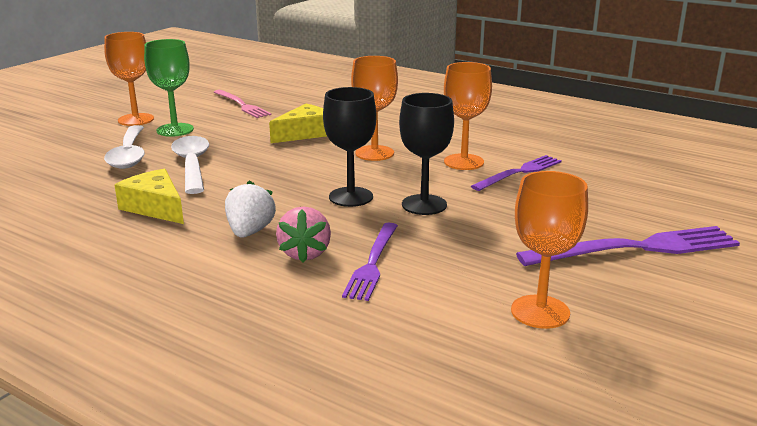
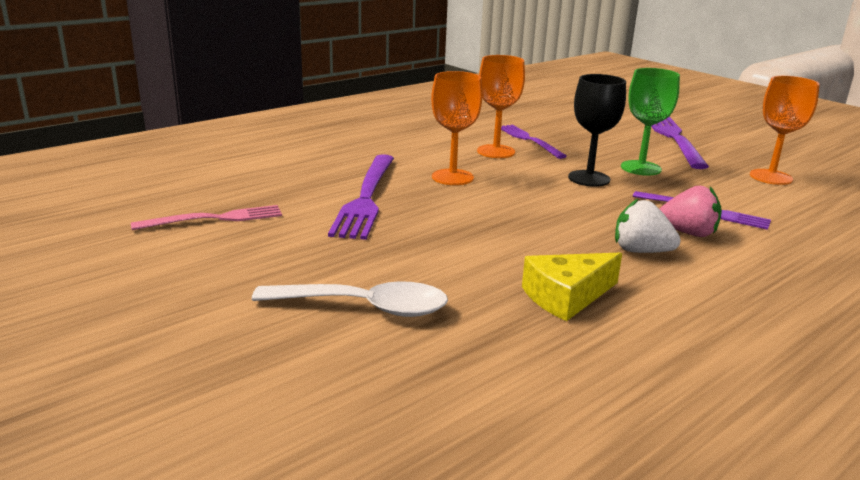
camera: 75 degrees left, 0 degrees up
orange goblet [104,32,154,126] -> none
green goblet [144,39,194,137] -> green goblet moved to [621,68,680,176]
white spoon [171,136,209,194] -> none
yellow cheese [269,103,327,143] -> purple fork [328,154,394,240]
black goblet [323,87,377,207] -> none

